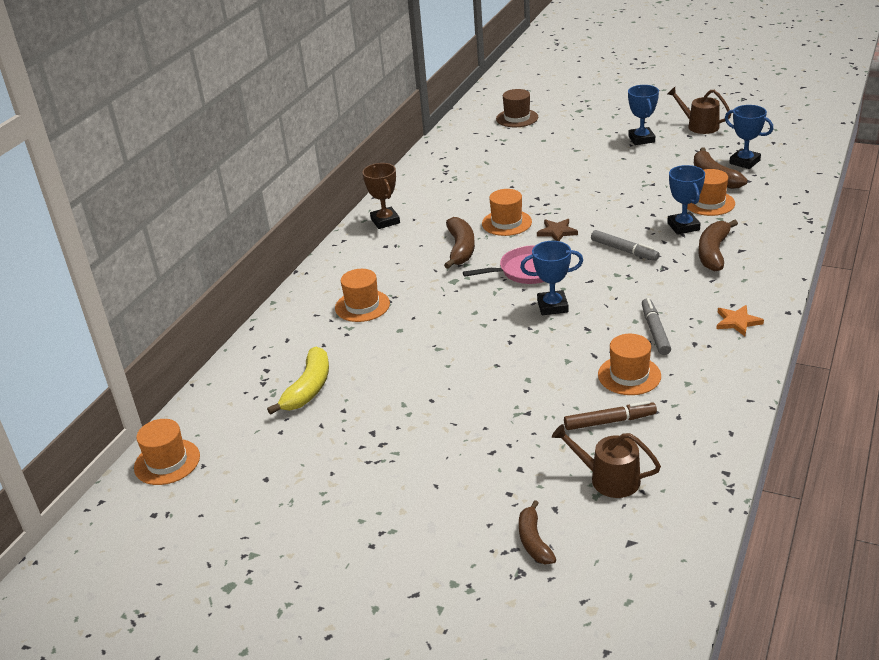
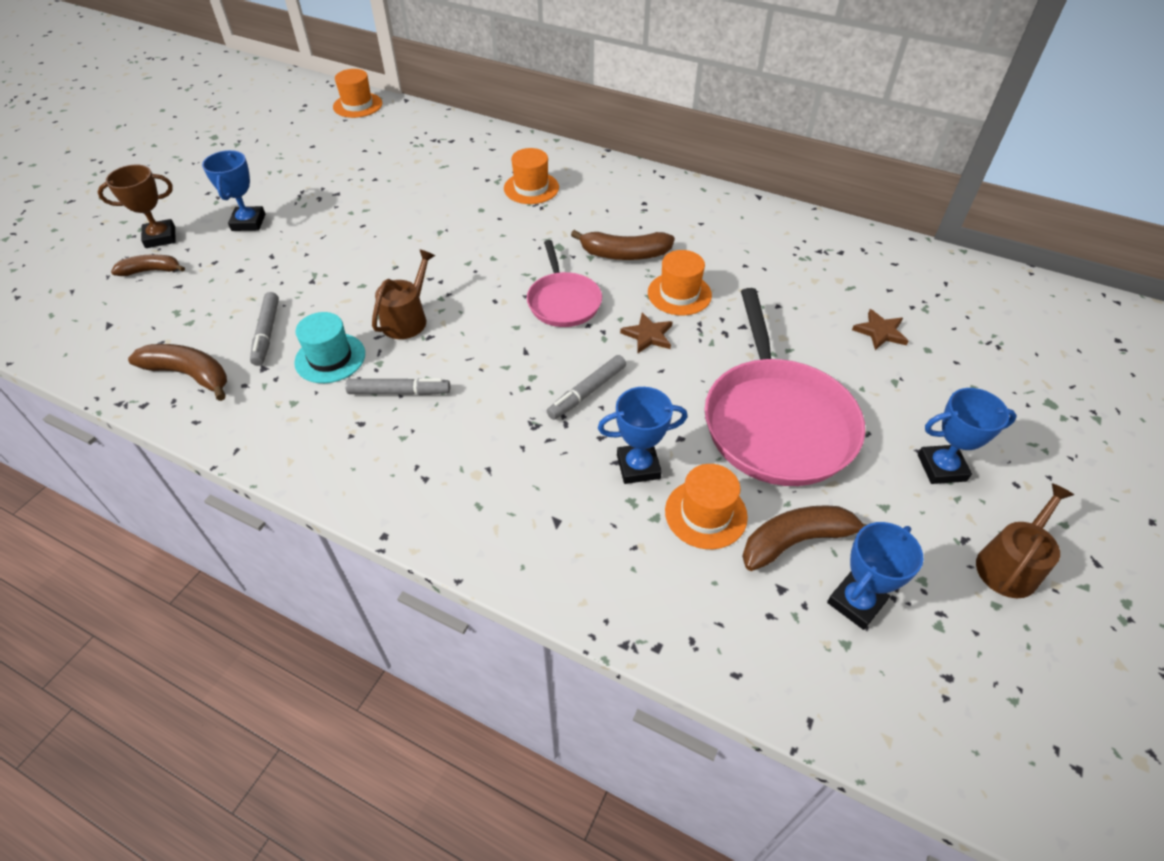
camera: 90 degrees right, 15 degrees up
yellow banana [267,347,329,415] -> none
brown trophy [362,163,400,229] -> brown trophy moved to [97,165,175,248]
brown hat [496,89,538,127] -> none
blue trophy [520,241,583,315] -> blue trophy moved to [202,150,266,231]
brown watering can [552,424,661,498] -> brown watering can moved to [372,249,435,339]
brown marker [564,401,657,430] -> grey marker [250,292,279,366]
orange hat [598,334,661,395] -> turquoise hat [294,312,365,383]
brown banana [698,219,738,271] -> brown banana moved to [128,344,227,401]
orange star [716,305,764,336] -> none
none -> pink pan [705,288,865,486]
none -> brown star [852,309,908,350]

